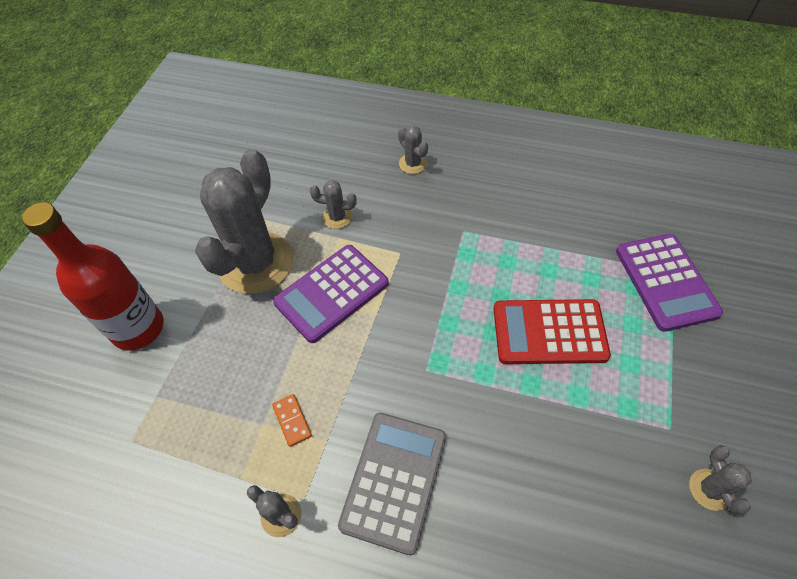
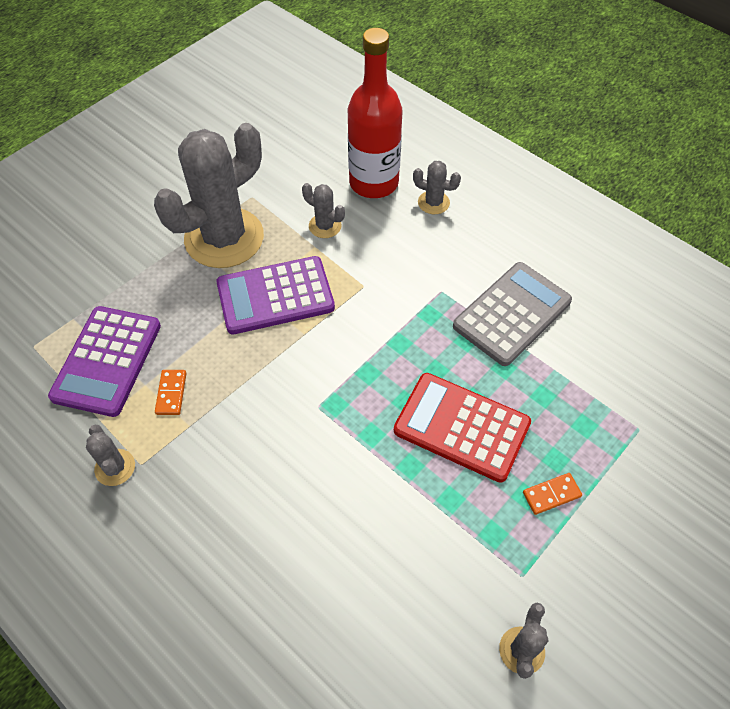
camera: 25 degrees right, 0 degrees up
red bottle [22,202,164,351] -> red bottle moved to [348,28,402,198]
grey calculator [338,413,446,556] -> grey calculator moved to [453,262,572,366]
grey cactus [398,126,428,174] -> grey cactus turned 60 degrees counterclockwise [413,161,461,214]
purple calculator [616,234,723,332] -> purple calculator moved to [48,306,161,417]
none -> orange domino [523,473,582,515]

